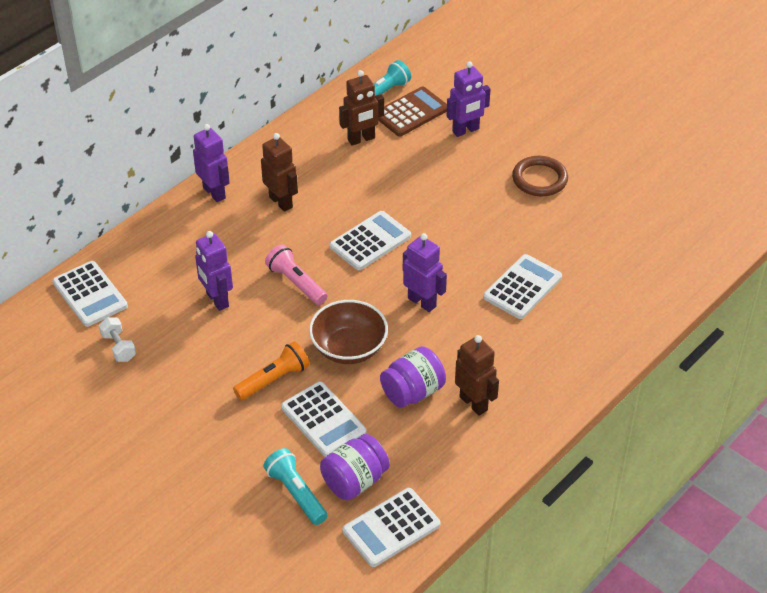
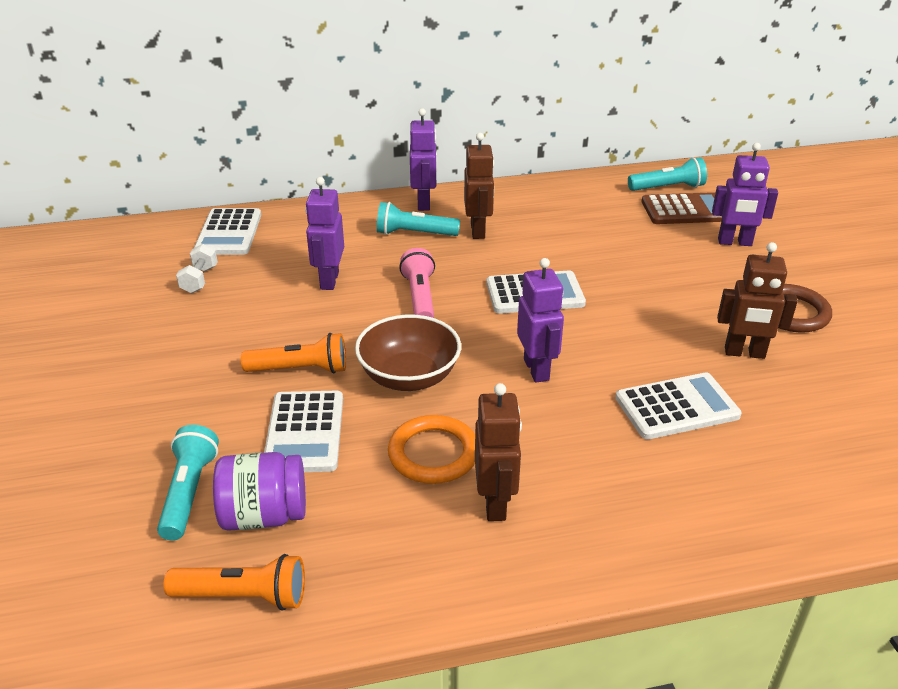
camera: 35 degrees right, 10 degrees down
brown robot [339,70,384,146] -> brown robot moved to [717,242,798,359]
white calculator [342,488,440,567] -> orange flashlight [163,554,305,611]
purple jar [380,346,446,408] -> orange ring [388,415,475,484]
none -> turquoise flashlight [377,202,460,236]

